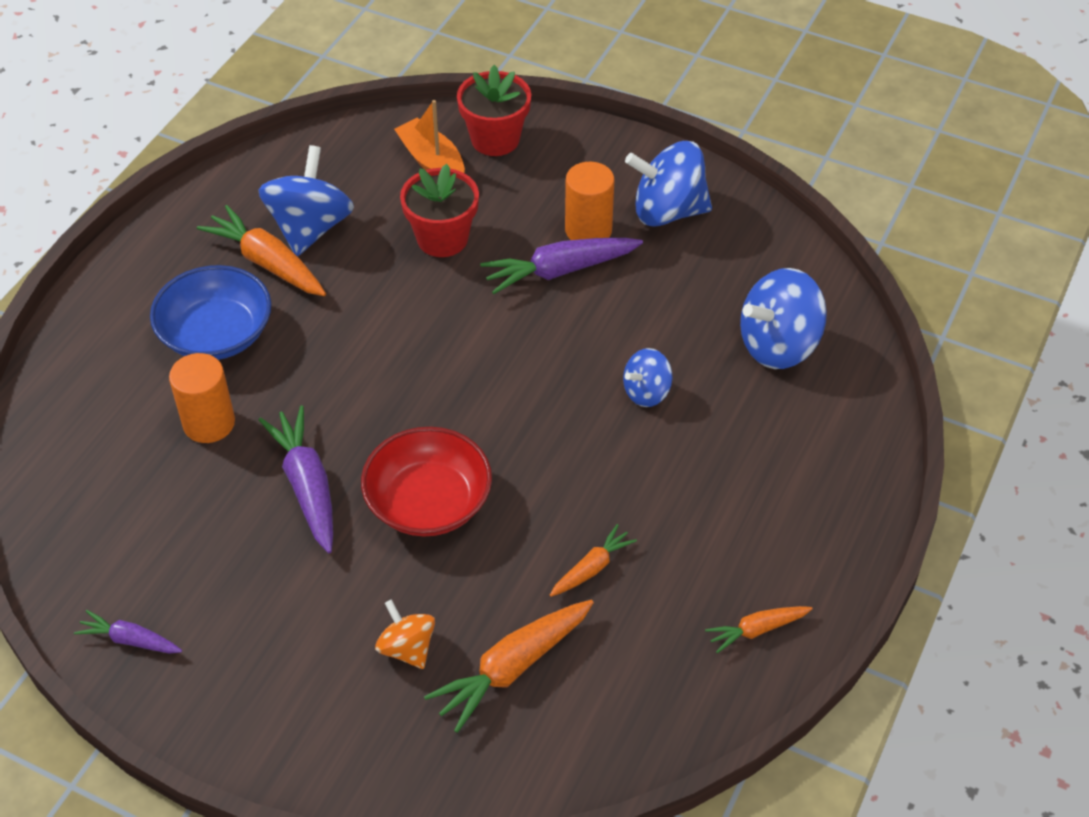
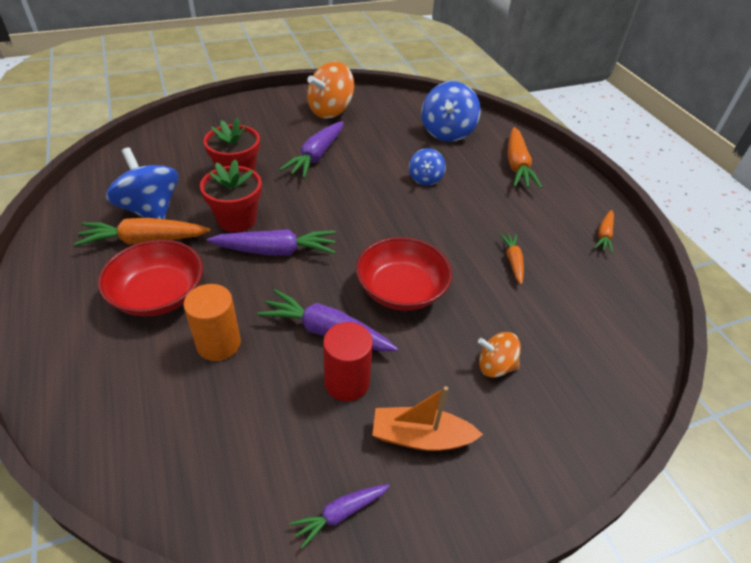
camera: 50 degrees left, 5 degrees down
blue bowl [150,265,272,360] -> red bowl [98,240,203,316]
orange boat [394,100,465,173] -> orange boat moved to [372,386,483,451]
orange carrot [424,600,594,733] -> orange carrot moved to [508,127,542,189]
red flower pot [457,65,531,156] -> red flower pot moved to [200,159,262,232]
orange cylinder [565,162,615,240] -> none
blue spinning top [625,141,712,227] -> orange spinning top [307,62,355,119]
none -> purple carrot [207,229,336,256]
none -> red cylinder [323,322,373,402]

